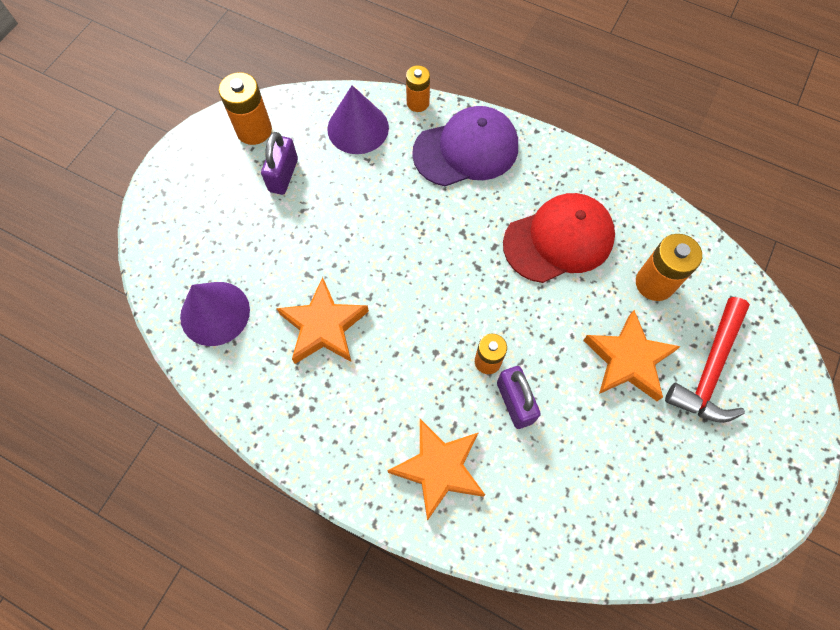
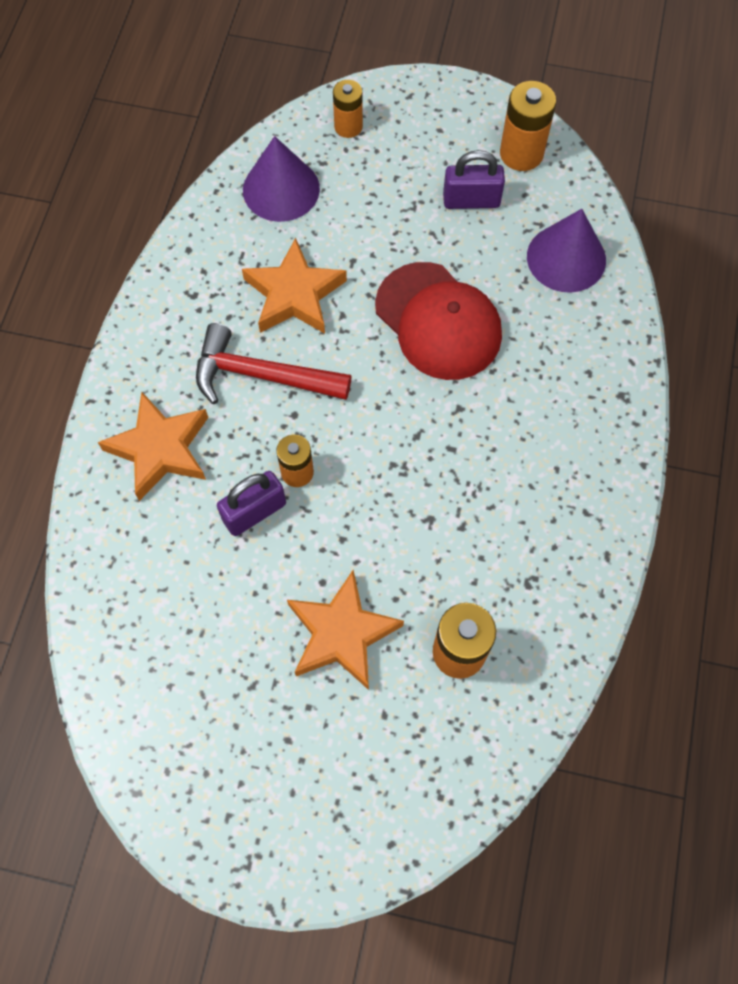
camera: 75 degrees right, 0 degrees up
orange battery [406,65,430,112] -> orange battery moved to [333,80,363,138]
purple cap [412,106,518,186] -> none
red cap [503,193,615,283] -> red cap moved to [375,262,502,380]
red hammer [665,297,750,423] -> red hammer moved to [196,323,352,404]

